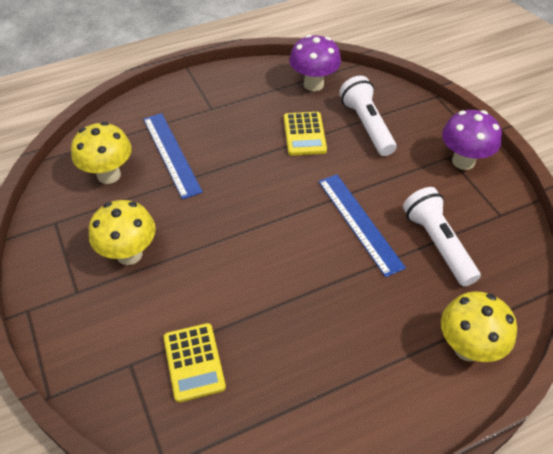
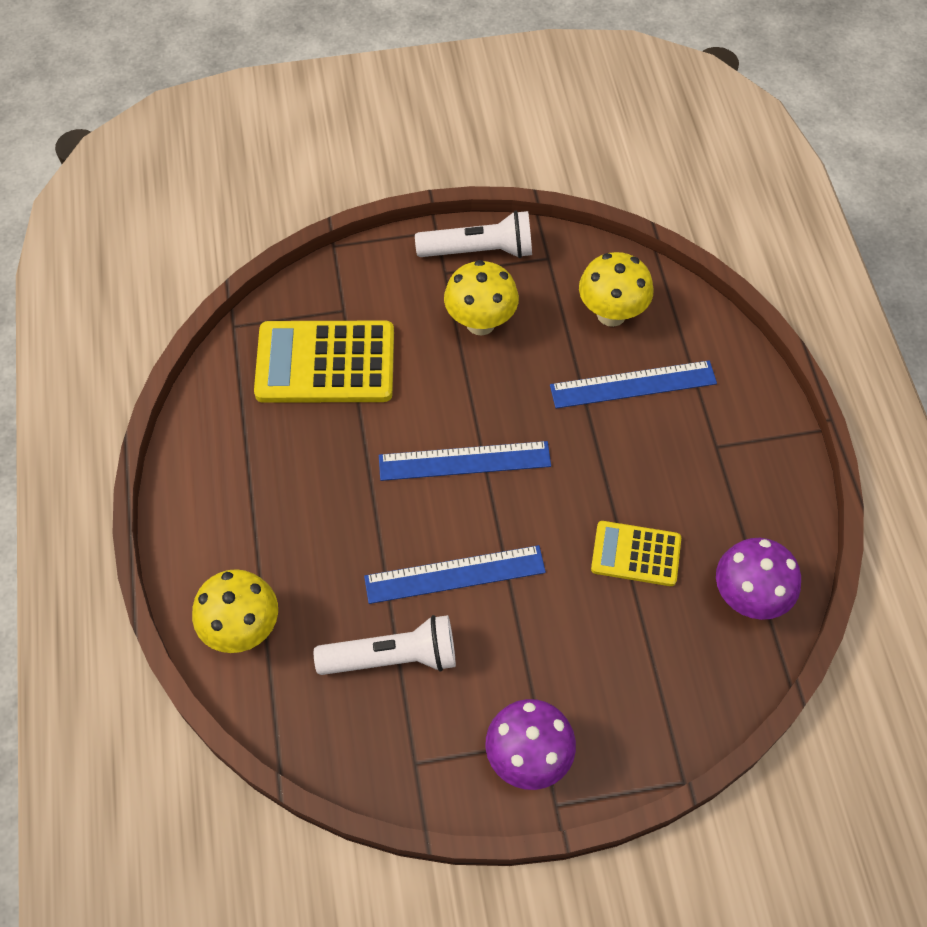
camera: 105 degrees right, 10 degrees up
yellow calculator [163,323,226,402] -> yellow calculator [254,321,394,403], size x1.74
white flashlight [339,76,397,156] -> white flashlight moved to [415,211,532,258]
none -> blue ruler [379,441,551,481]

